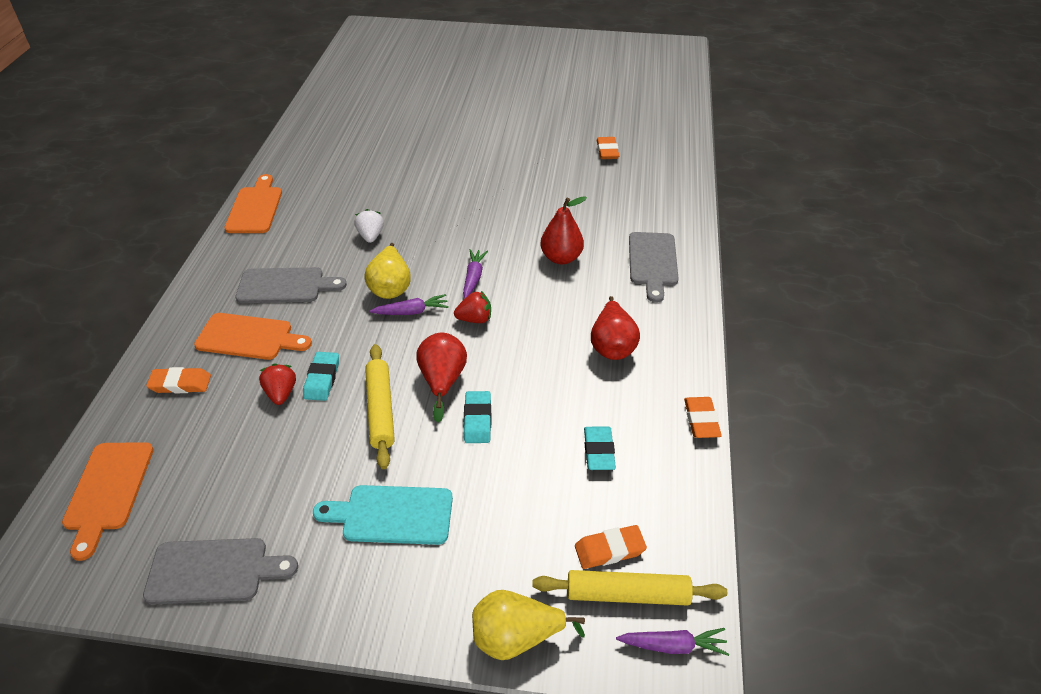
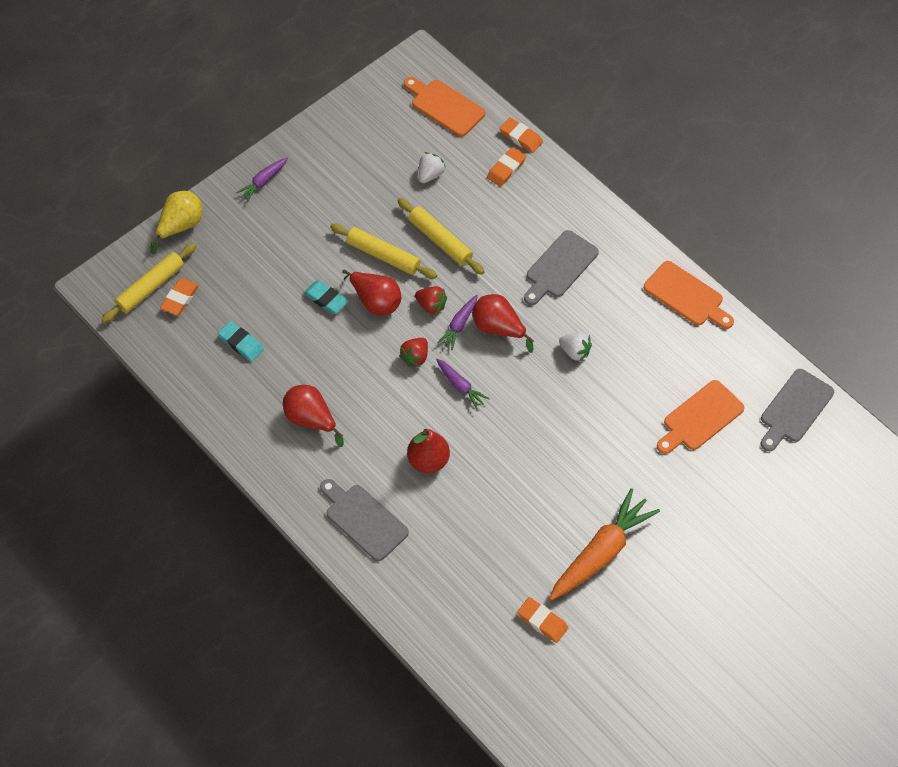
camera: 130 degrees right, 15 degrees up
grey cutting board [143,538,298,605] -> grey cutting board moved to [761,369,834,451]
orange cutting board [194,313,312,360] -> orange cutting board moved to [657,380,745,454]
red strawberry [259,364,296,405] -> red strawberry moved to [415,286,447,315]
turquoise eraser [303,352,339,401] -> yellow rolling pin [397,198,485,275]
turquoise cutting board [313,485,453,545] -> none
yellow pear [364,243,411,299] -> red pear [472,294,534,353]
purple carrot [616,628,729,656] -> purple carrot moved to [236,158,288,202]
orange eraser [684,397,722,438] -> orange eraser moved to [499,117,543,153]
none -> white strawberry [418,152,446,183]
none -> orange carrot [549,488,660,601]

